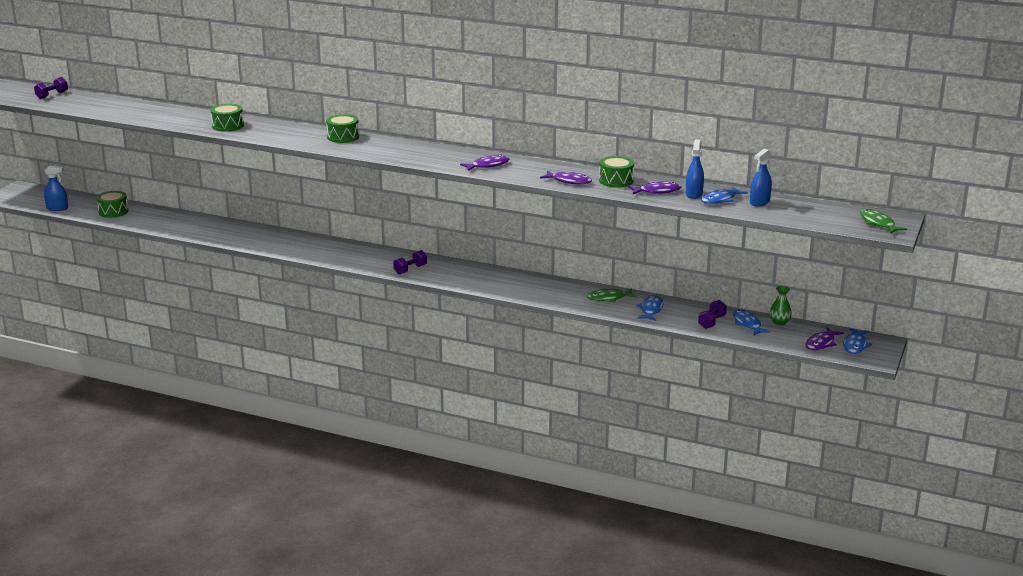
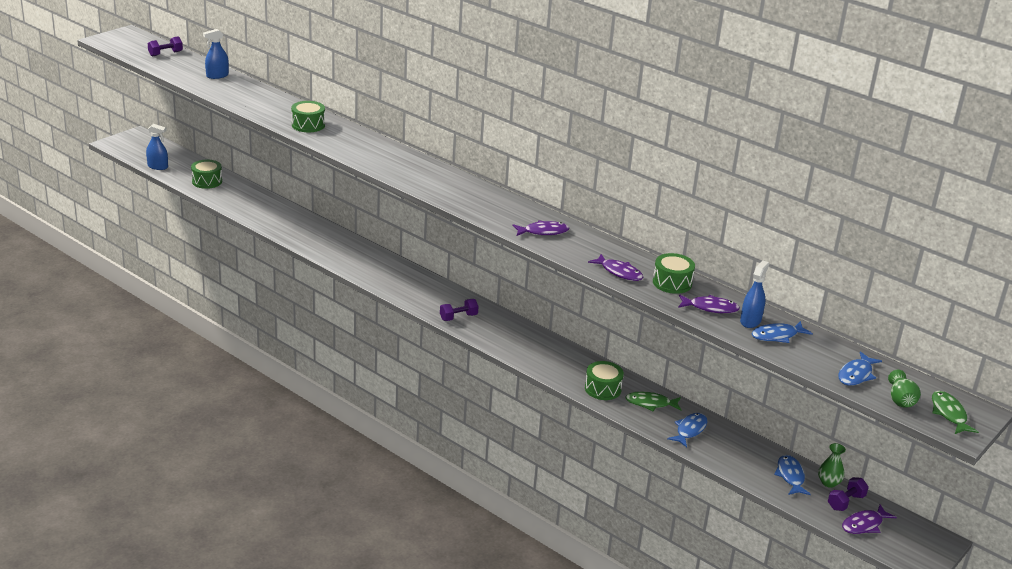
camera: 15 degrees right, 5 degrees up
green drum [326,114,359,143] -> green drum moved to [585,361,624,400]
purple dumbbell [698,300,727,329] -> purple dumbbell moved to [828,477,869,511]
blue spray bottle [750,149,772,207] -> blue spray bottle moved to [203,29,229,79]
blue fish [843,328,872,354] -> blue fish moved to [838,351,882,386]
none -> green vase [888,370,921,408]

